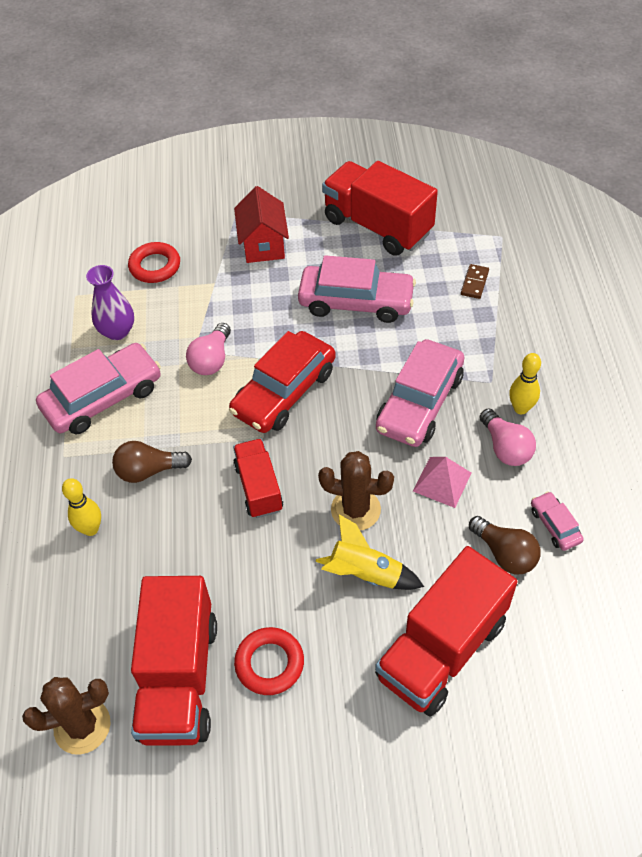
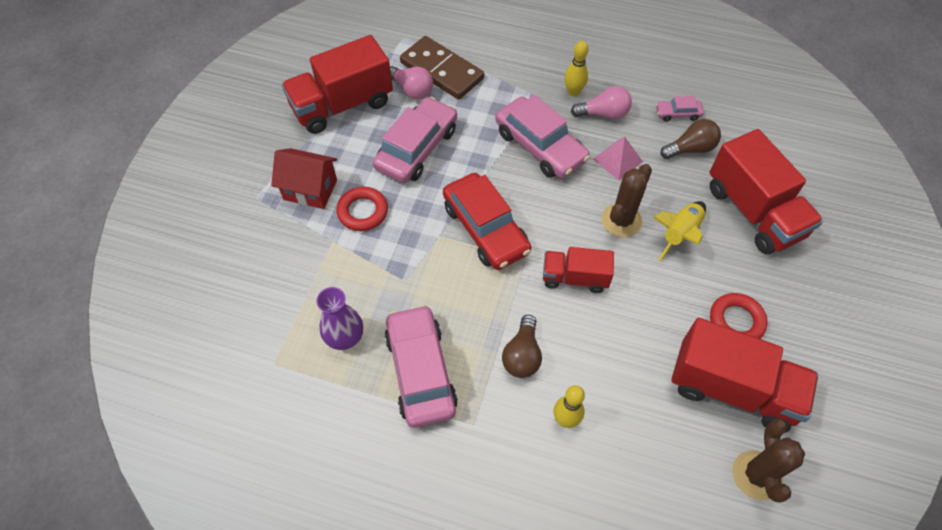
camera: 70 degrees left, 5 degrees up
red ring [128,242,180,283] -> red ring moved to [336,187,388,231]
pink light bulb [186,323,231,375] -> pink light bulb moved to [390,66,433,99]
brown domino [461,264,489,299] -> brown domino [400,36,484,100], size x2.34

